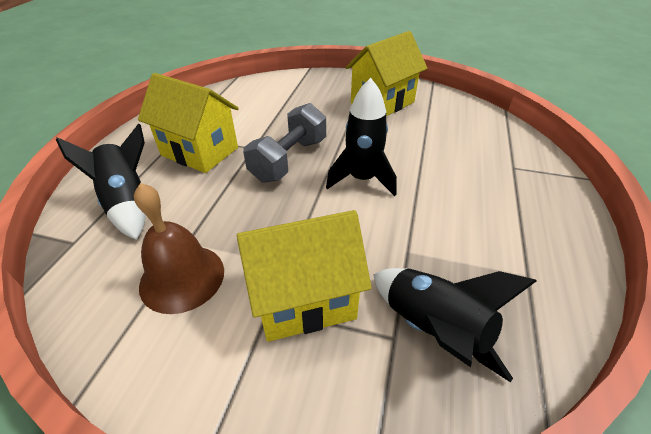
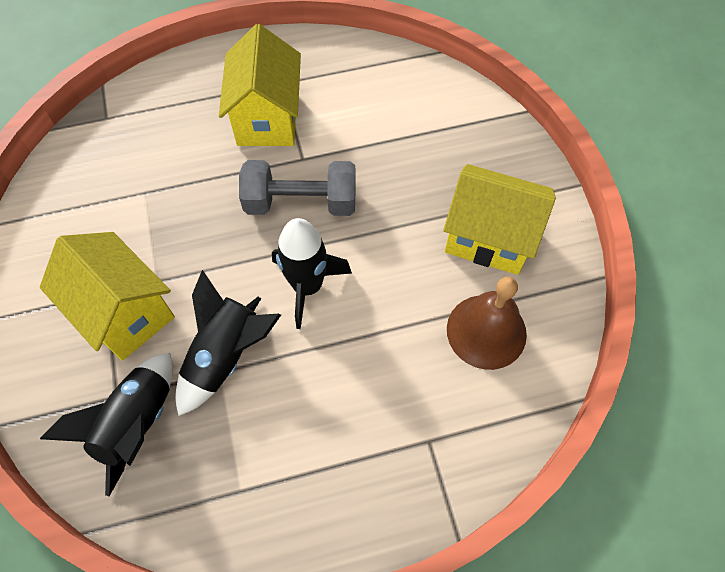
camera: 60 degrees right, 20 degrees up
black rocket [56,123,146,240] -> black rocket moved to [175,270,281,416]
brown bell [134,183,224,314] -> brown bell moved to [447,276,527,370]

